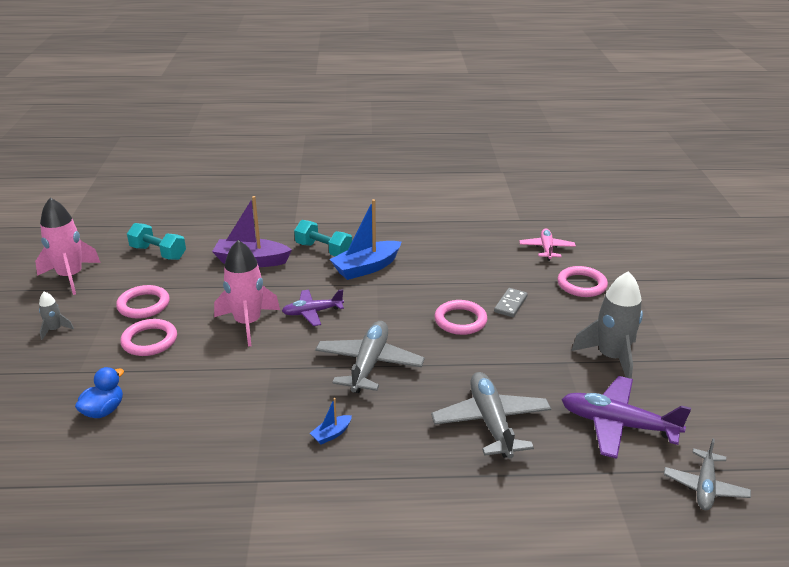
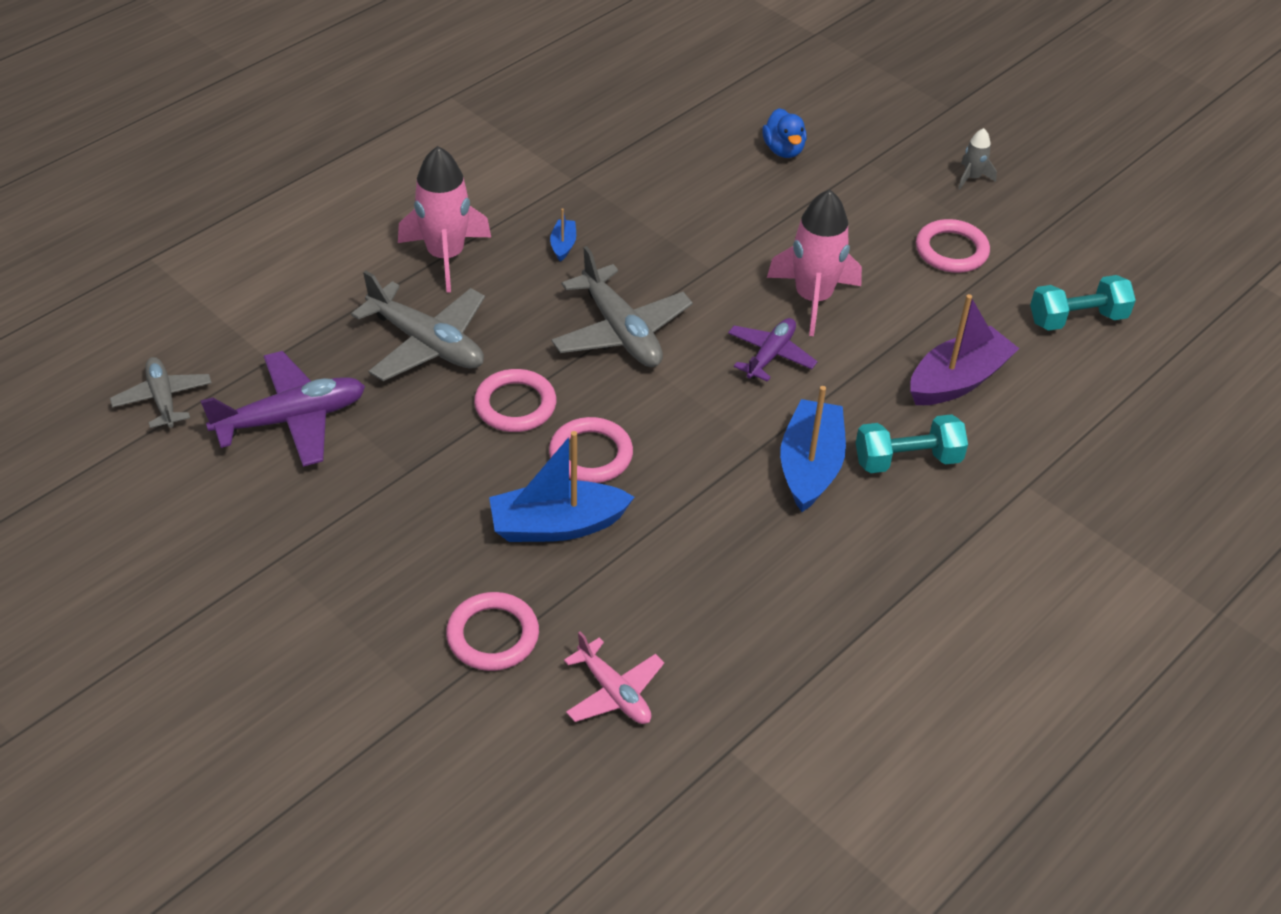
camera: 135 degrees right, 15 degrees up
pink rocket [35,198,101,295] -> pink rocket moved to [398,146,491,293]
pink ring [120,319,177,356] -> pink ring moved to [474,369,556,432]
grey domino [494,288,528,317] -> blue boat [489,431,634,542]
grey rocket [571,271,643,379] -> none

